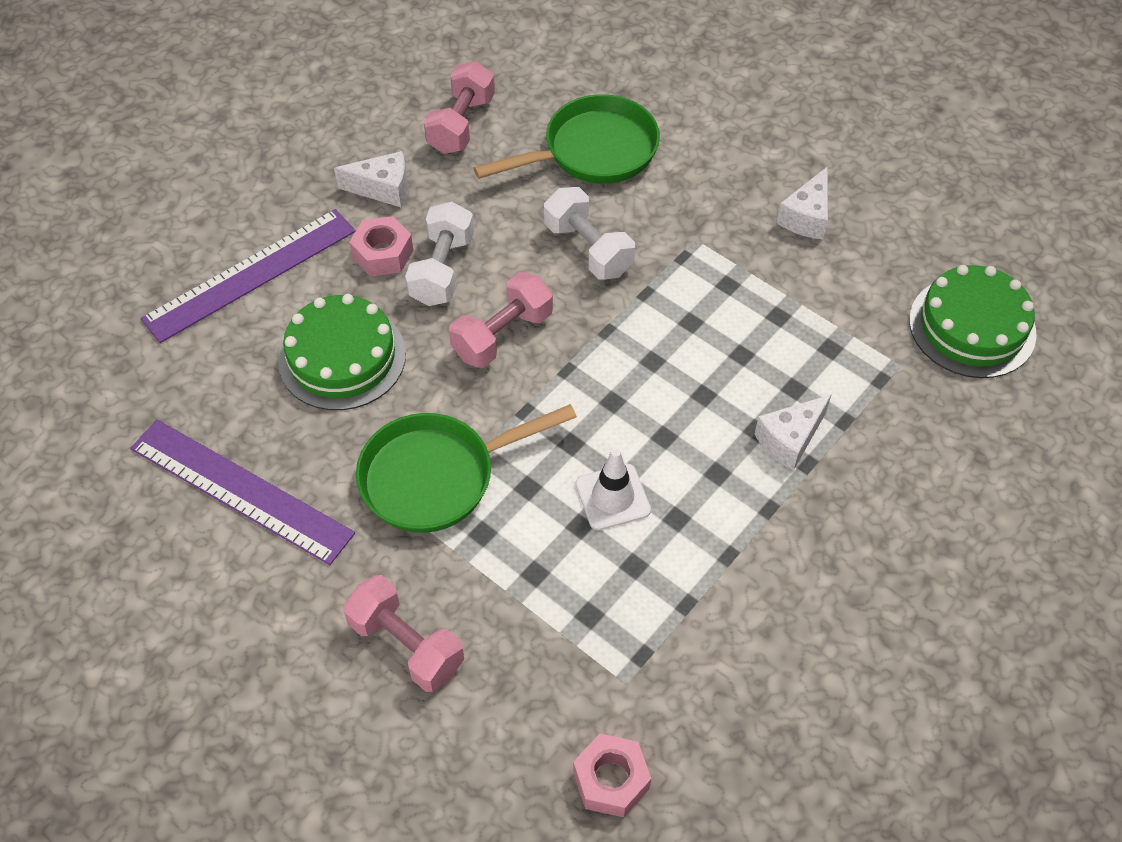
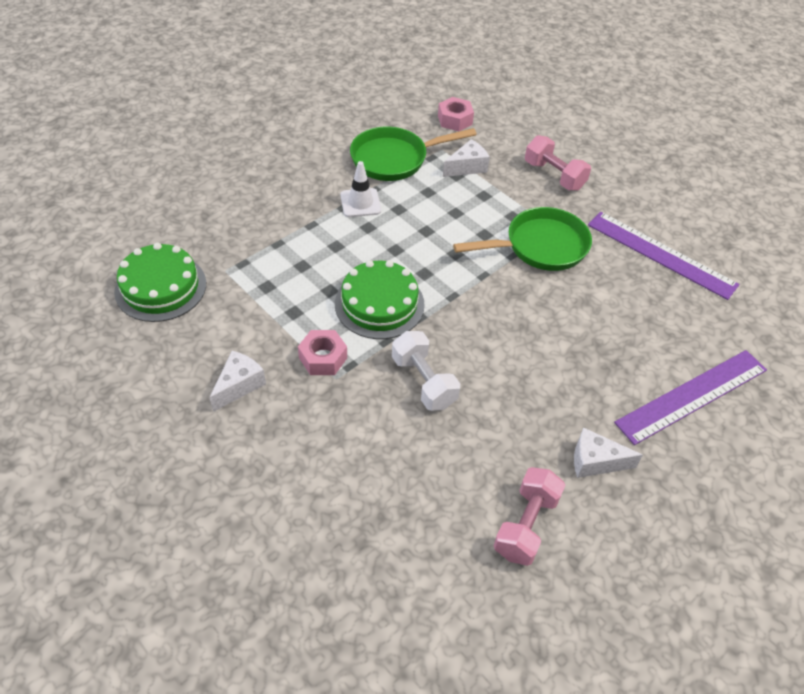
camera: 175 degrees left, 5 degrees down
green cake [278,294,406,410] -> green cake moved to [335,260,425,339]
pink nut [349,216,413,277] -> pink nut moved to [298,330,347,375]
white dumbbell [405,201,474,306] -> none
pink dumbbell [449,272,553,368] -> none
green pan [473,94,660,184] -> green pan moved to [350,127,477,181]
white traffic cone [576,449,651,530] -> white traffic cone moved to [340,161,381,217]
white cheese [754,394,832,471] -> white cheese moved to [443,139,490,177]

